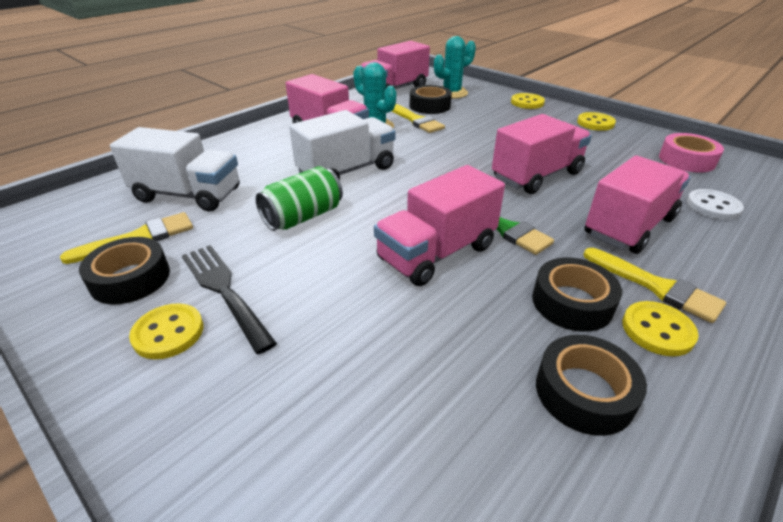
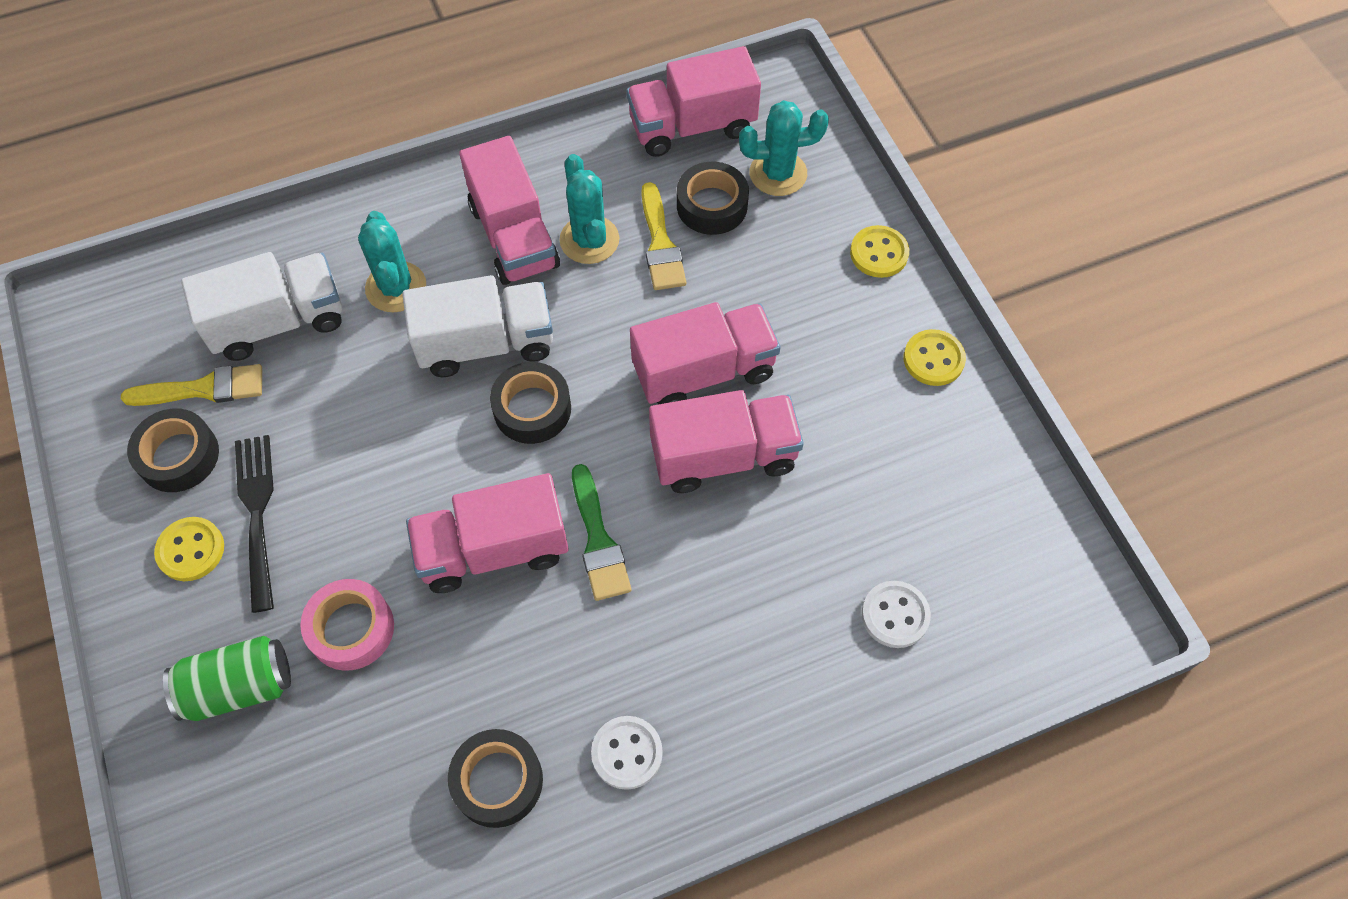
camera: 25 degrees right, 25 degrees up
white truck [110,127,239,211] -> white truck turned 60 degrees counterclockwise [181,252,342,361]
green can [256,166,343,231] -> green can moved to [163,636,291,721]
black tape [532,258,622,332] -> black tape moved to [490,362,571,444]
yellow brush [583,248,726,323] -> none
pink truck [585,156,691,254] -> pink truck moved to [630,302,781,404]
yellow button [622,301,699,356] -> white button [591,716,663,790]
pink tape [659,133,724,173] -> pink tape moved to [300,579,394,671]
none -> turquoise cactus [358,211,426,312]

